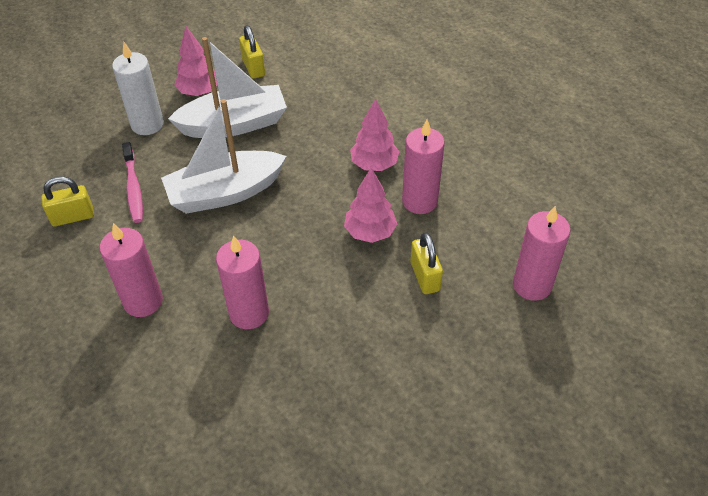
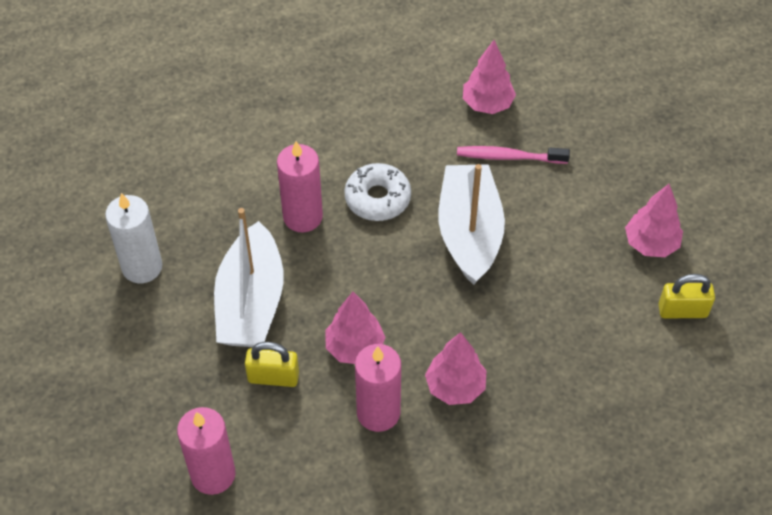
camera: 110 degrees right, 5 degrees up
yellow padlock [41,176,94,227] -> pink tree [463,40,516,114]
pink candle [100,223,163,317] -> none
white candle [112,42,164,135] -> white candle moved to [105,193,162,283]
white boat [168,37,287,138] -> white boat moved to [214,208,284,347]
none -> white donut [344,163,411,221]

